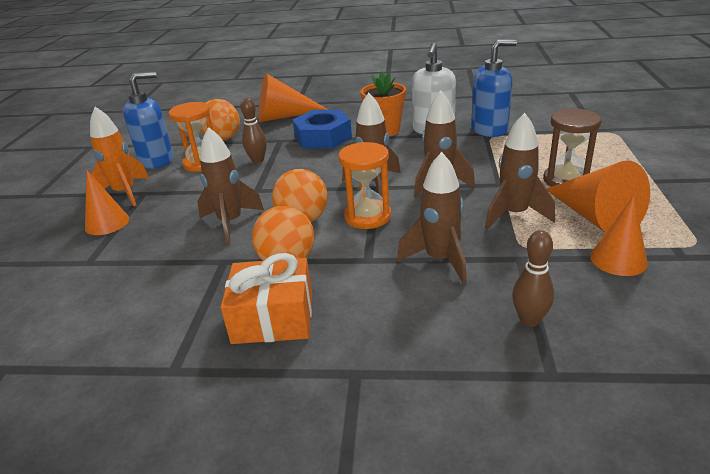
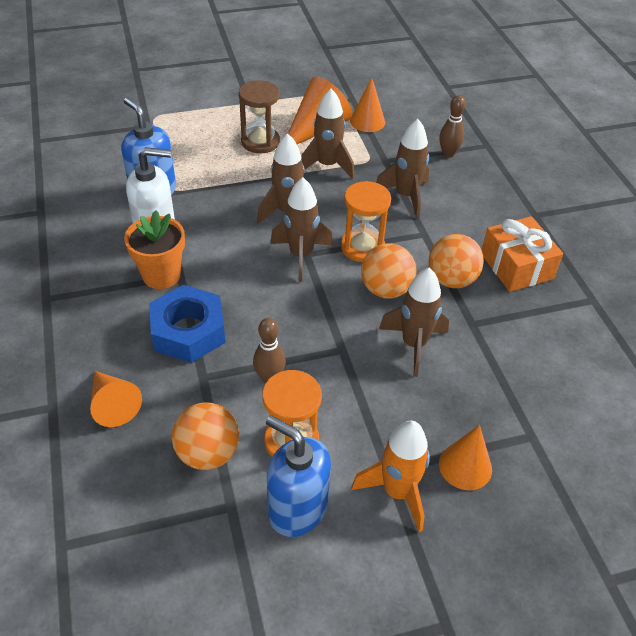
camera: 115 degrees left, 15 degrees up
orange cone [258,73,328,122] -> orange cone [90,371,142,427], size x0.66

